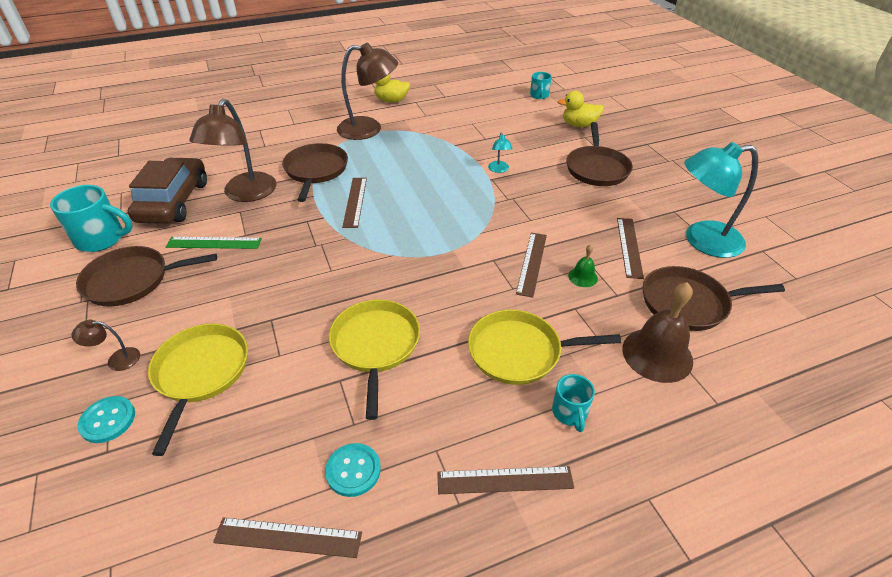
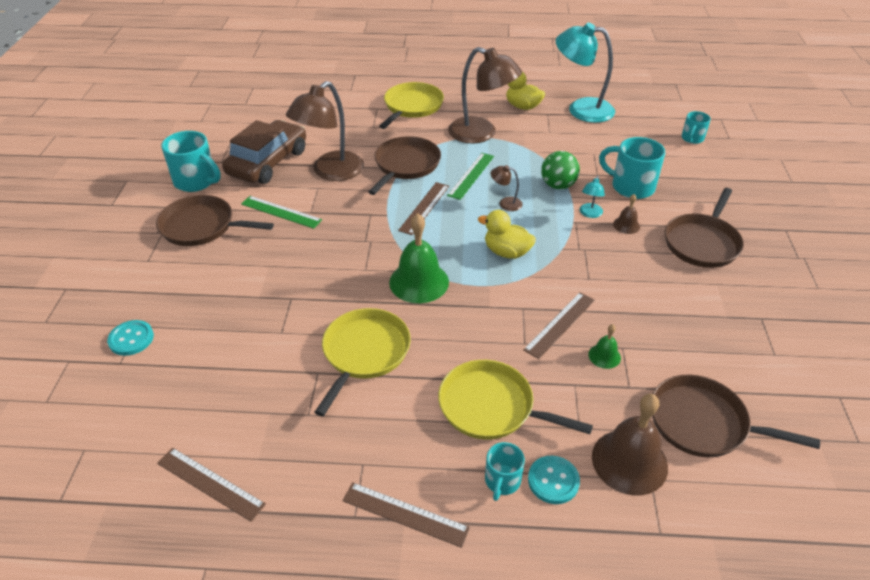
camera: 25 degrees right, 0 degrees up
brown lamp [72,320,140,371] -> brown lamp moved to [491,165,523,211]
yellow pan [148,323,248,456] -> yellow pan moved to [379,82,444,129]
turquoise button [325,443,381,497] -> turquoise button moved to [528,456,580,504]
yellow duck [558,91,604,127] -> yellow duck moved to [478,210,536,259]
brown ruler [617,218,644,279] -> none
turquoise lamp [684,142,758,258] -> turquoise lamp moved to [556,22,615,123]
none -> green bell [389,213,449,303]
none -> green ruler [447,153,494,200]
none -> green ball [541,151,580,189]
none -> turquoise mug [599,137,665,199]
none -> brown bell [613,194,640,234]

